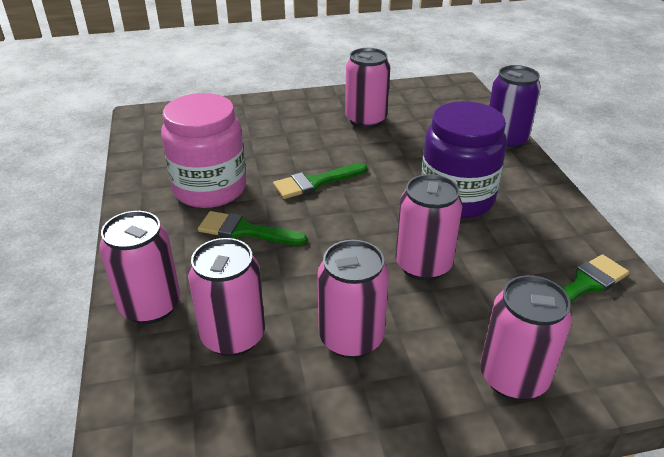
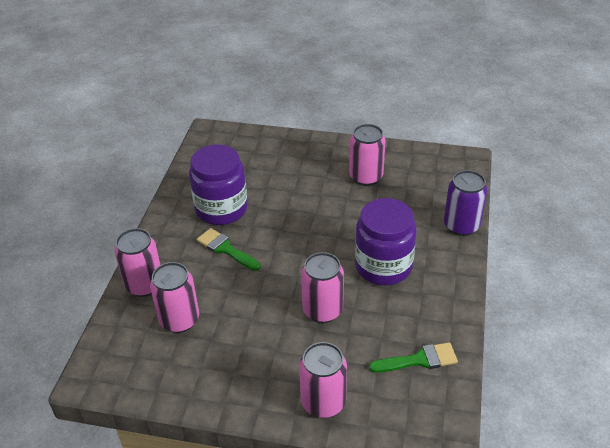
camera: 25 degrees right, 5 degrees up
pink jar [161,93,246,208] -> purple jar [189,144,248,225]
green brush [273,163,367,199] -> none
pink can [318,240,389,358] -> none

